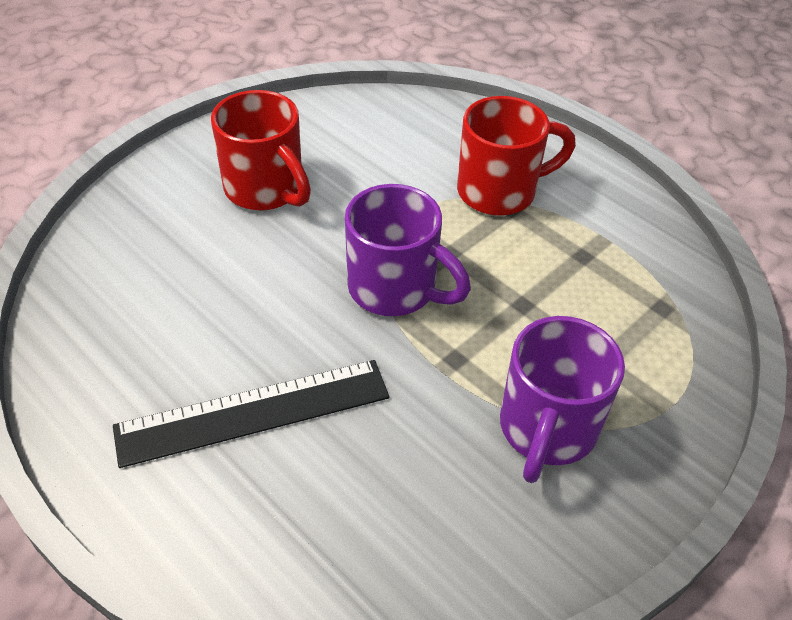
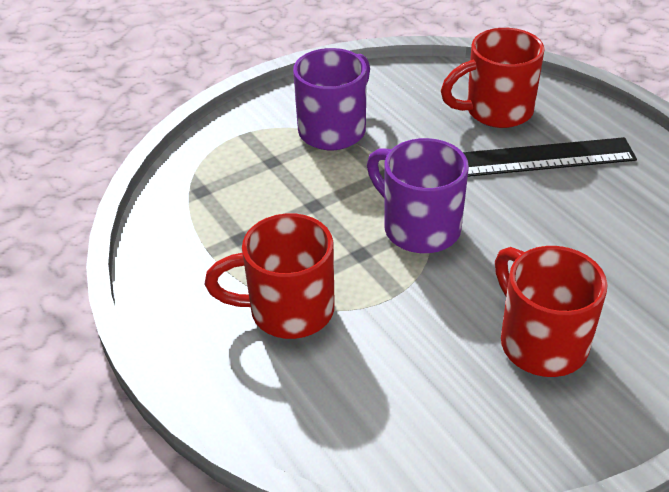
camera: 165 degrees left, 5 degrees down
none -> red mug [441,28,545,128]

